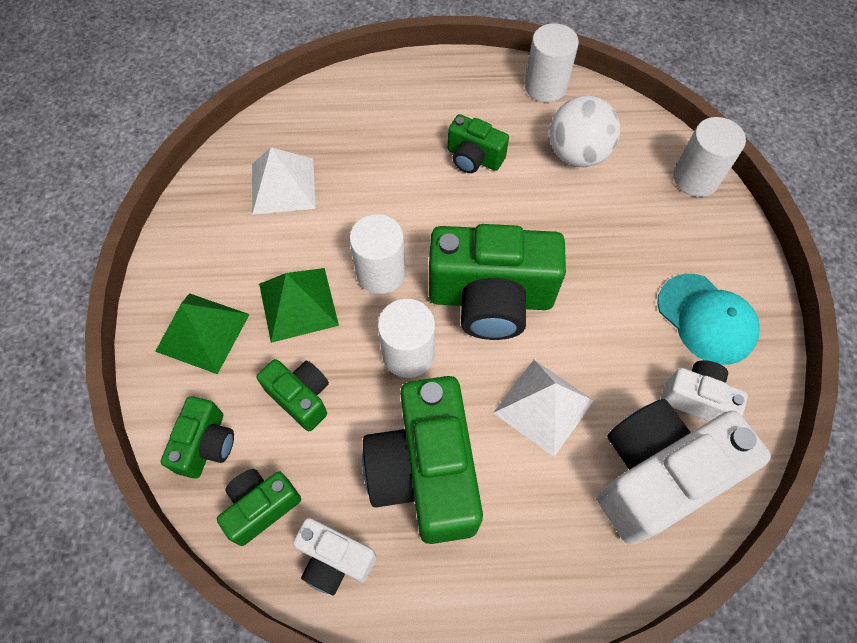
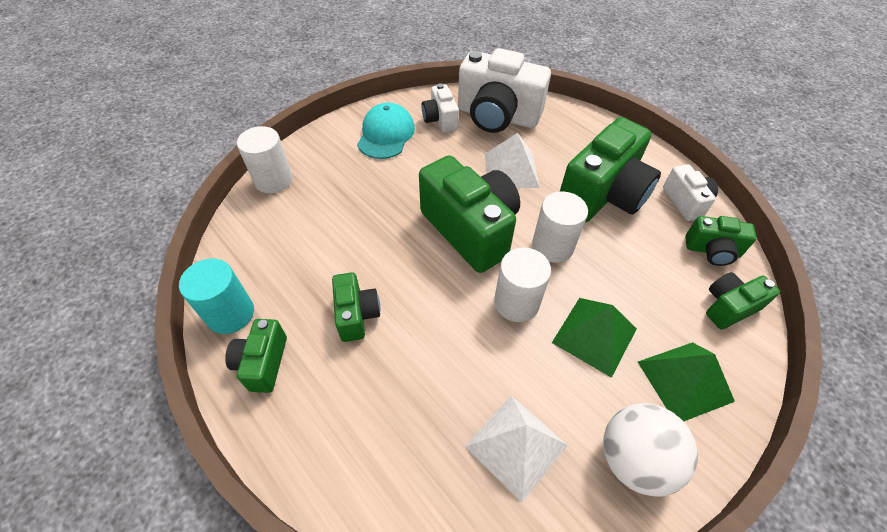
camera: 130 degrees left, 10 degrees down
green camera [257,359,329,431] -> green camera moved to [225,319,287,393]
white cylinder [525,24,579,102] -> turquoise cylinder [179,259,254,334]
white ball [549,96,620,167] -> white ball moved to [603,403,698,497]

